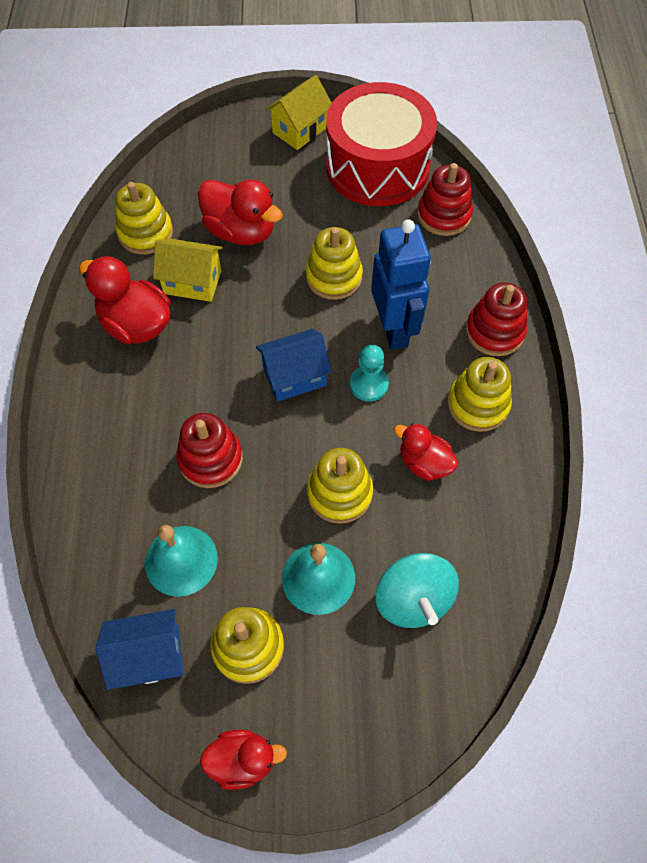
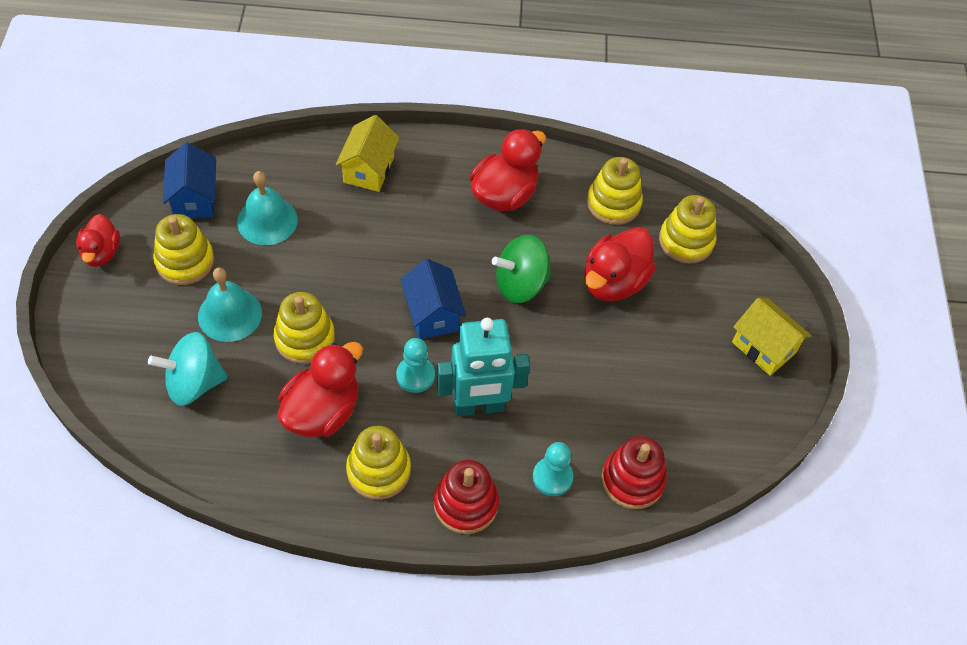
camera: 90 degrees right, 5 degrees down
yellow house [153,238,222,302] -> yellow house moved to [336,115,400,192]
red stacking toy [177,413,243,488] -> none
yellow stacking toy [306,227,363,300] -> yellow stacking toy moved to [659,195,717,264]
red drum [326,82,437,206] -> none
blue robot [371,219,431,350] -> turquoise robot [437,318,530,417]
red duck [394,423,458,481] -> red duck [278,342,363,437], size x1.60
none -> green spinning top [492,235,551,303]
none -> turquoise pawn [533,442,573,496]

